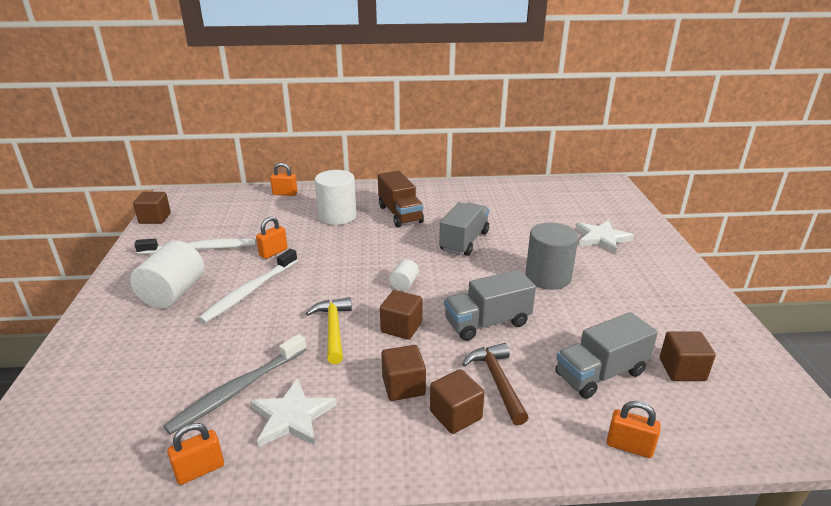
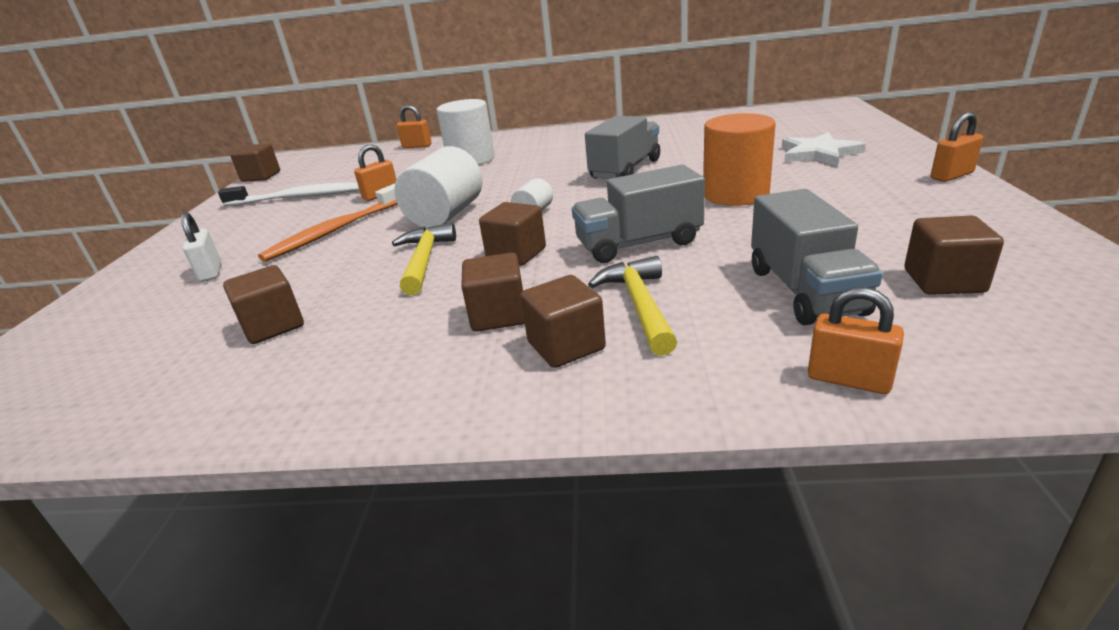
camera: 10 degrees right, 0 degrees up
white cylinder [130,240,204,309] -> white cylinder moved to [394,146,483,228]
grey toothbrush [163,334,307,435] -> brown cube [223,265,304,344]
orange padlock [167,423,224,485] -> orange padlock moved to [931,112,983,182]
white toothbrush [198,249,298,323] -> orange toothbrush [258,184,397,262]
white star [251,378,337,447] -> none
brown truck [378,171,424,227] -> none
brown hammer [462,343,529,425] -> yellow hammer [588,256,677,356]
grey cylinder [525,222,579,290] -> orange cylinder [703,113,775,206]
grey truck [555,312,658,399] -> grey truck turned 75 degrees counterclockwise [751,189,883,325]
none -> white padlock [181,212,221,282]

